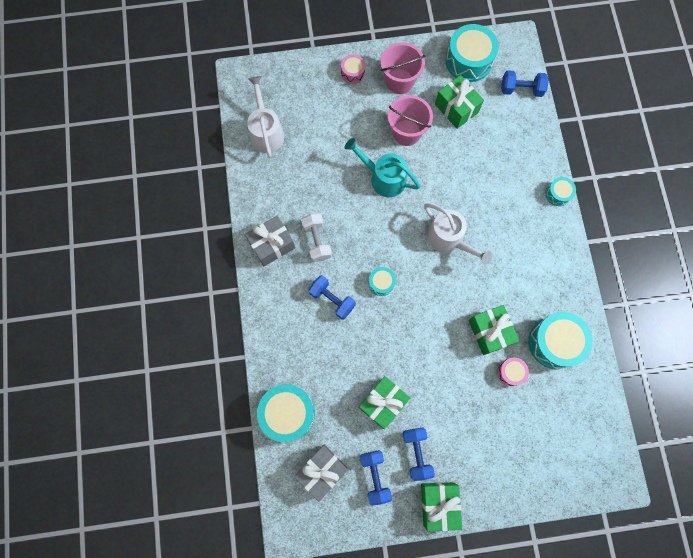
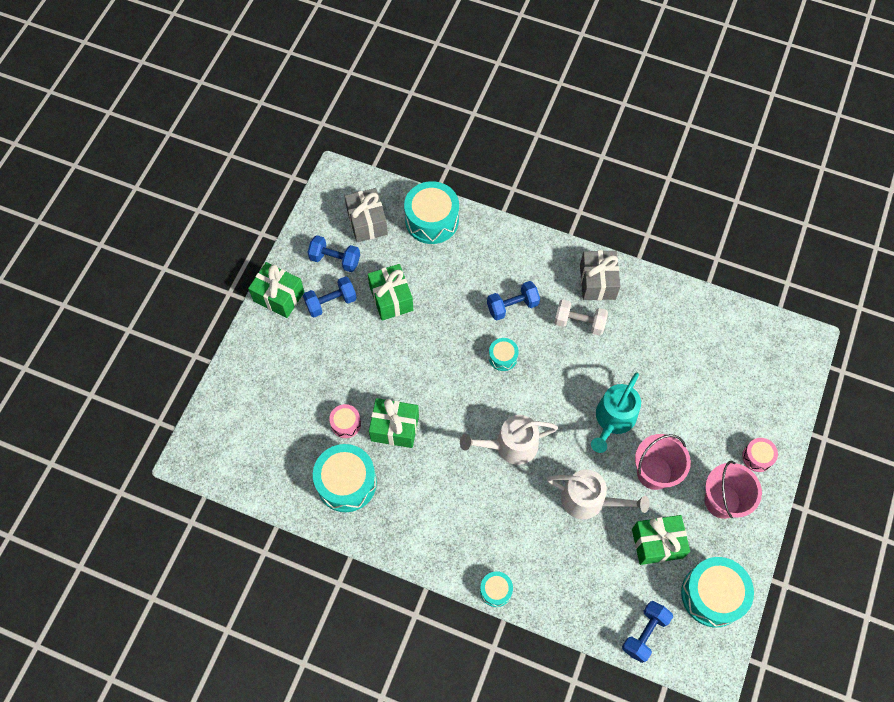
camera: 120 degrees right, 10 degrees down
white watering can [247,76,284,158] -> white watering can moved to [547,470,650,519]
turquoise watering can [344,138,421,197] -> turquoise watering can turned 150 degrees clockwise [591,373,641,453]
blue dumbbell [403,427,435,481] -> blue dumbbell turned 45 degrees counterclockwise [303,276,357,317]

